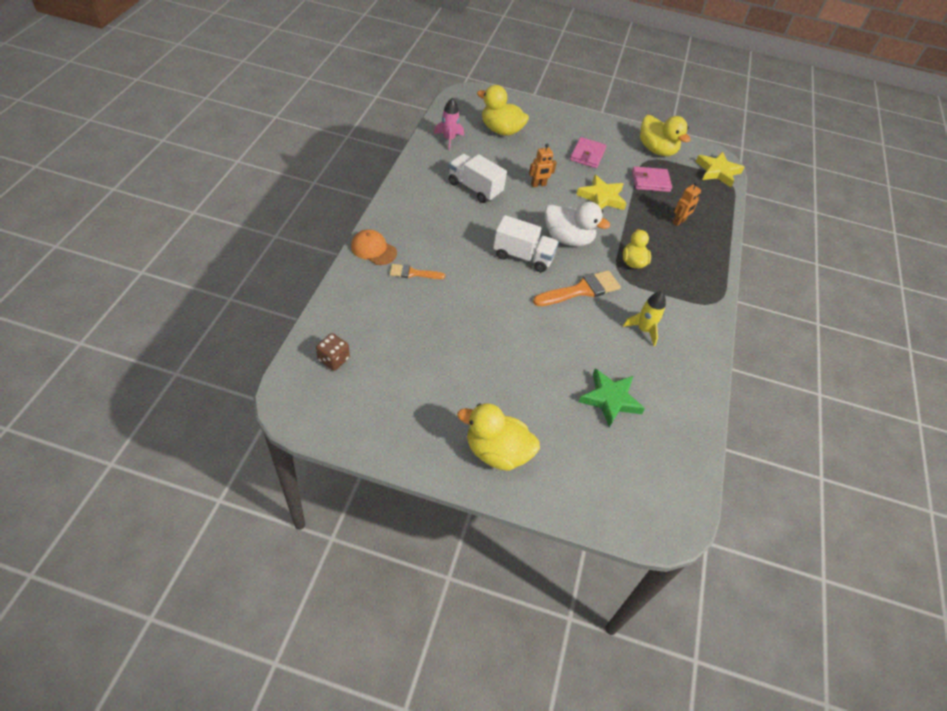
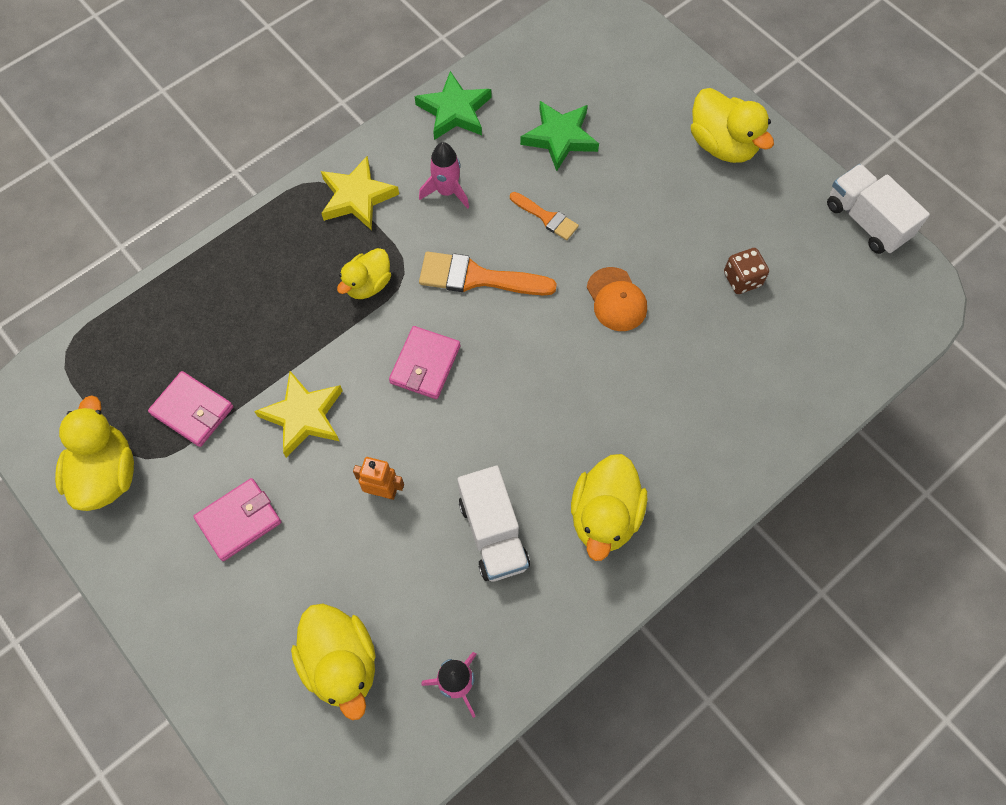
camera: 140 degrees left, 15 degrees up
brown dice [316,333,350,371] -> brown dice moved to [724,248,769,294]
orange cap [351,229,397,265] -> orange cap moved to [587,267,647,331]
orange brush [390,264,445,279] -> orange brush moved to [510,192,579,240]
white truck [493,215,559,272] -> white truck moved to [827,164,930,254]
white duck [545,202,610,247] -> pink wallet [389,326,460,399]
yellow rocket [623,291,666,346] -> pink rocket [419,142,469,209]
orange robot [673,182,701,226] -> none
yellow star [696,151,744,187] -> yellow star moved to [321,156,399,230]
none -> green star [415,71,491,140]
none -> yellow duck [571,454,647,561]

